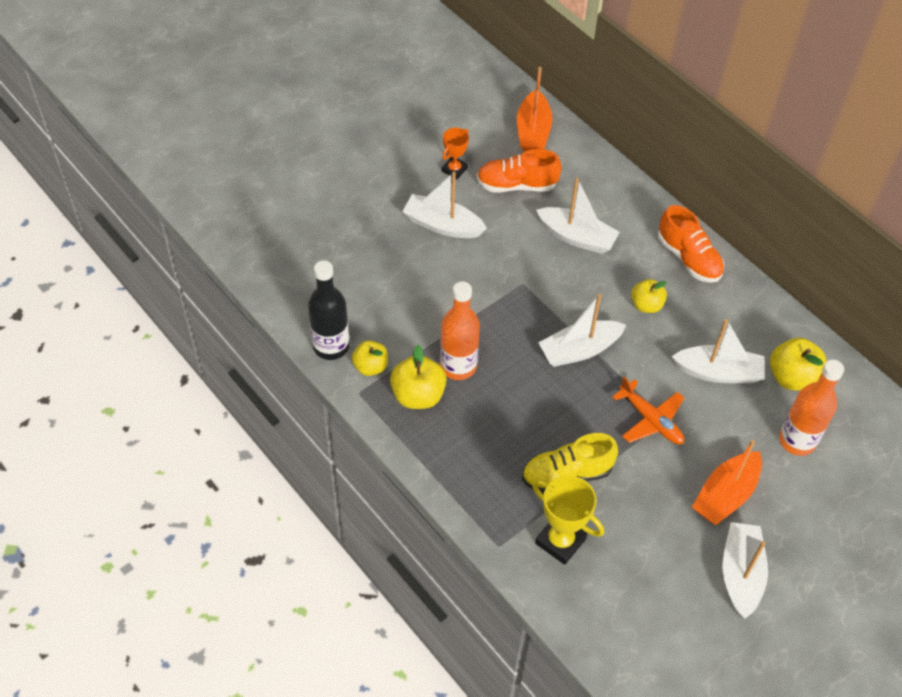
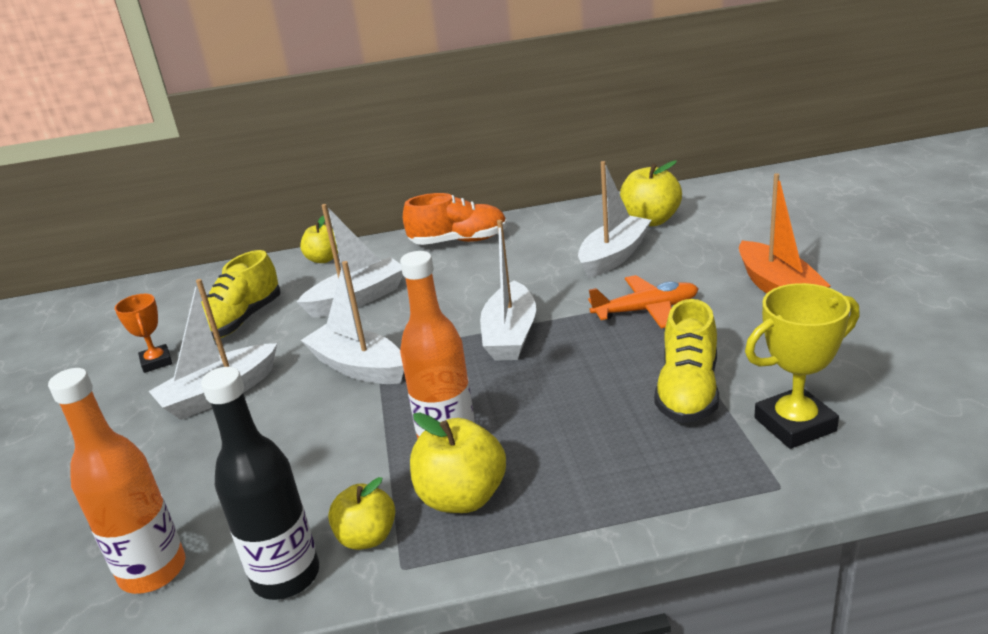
camera: 55 degrees left, 25 degrees down
orange shoe [477,149,562,193] -> yellow shoe [201,250,280,340]
orange boat [517,67,553,152] -> none
yellow apple [631,279,667,313] -> yellow apple moved to [300,216,338,263]
white boat [722,522,768,619] -> white boat moved to [301,261,404,384]
orange bottle [779,360,844,456] -> orange bottle moved to [48,368,186,594]

